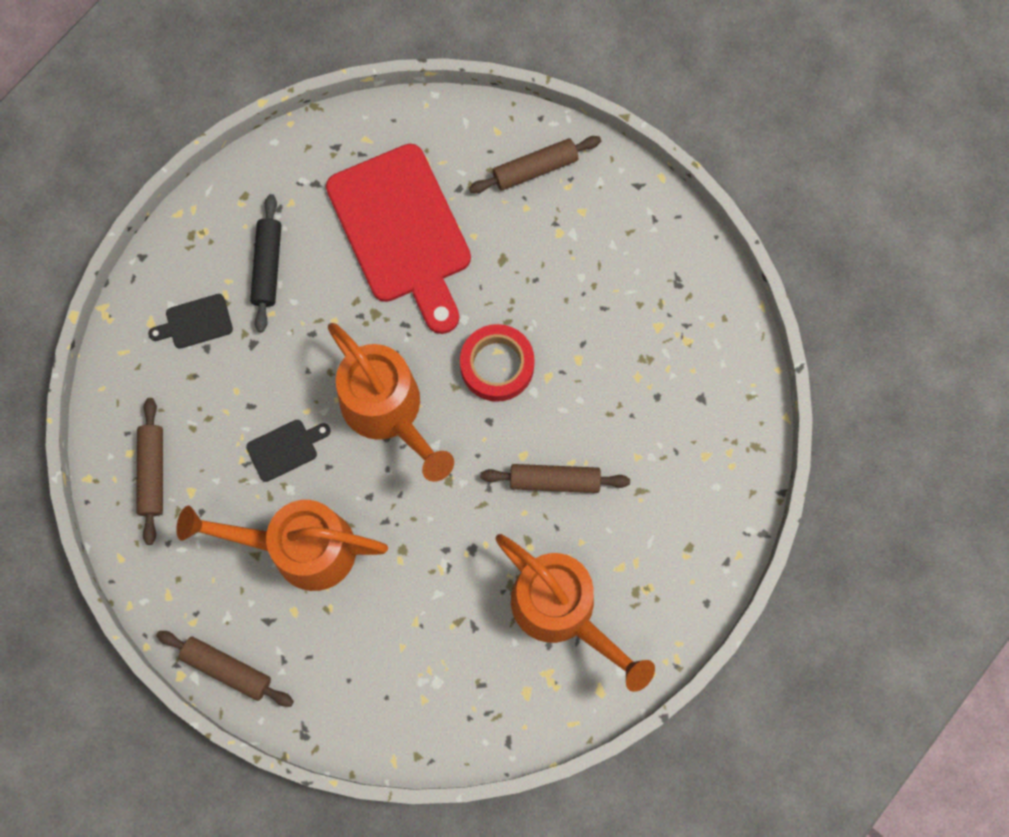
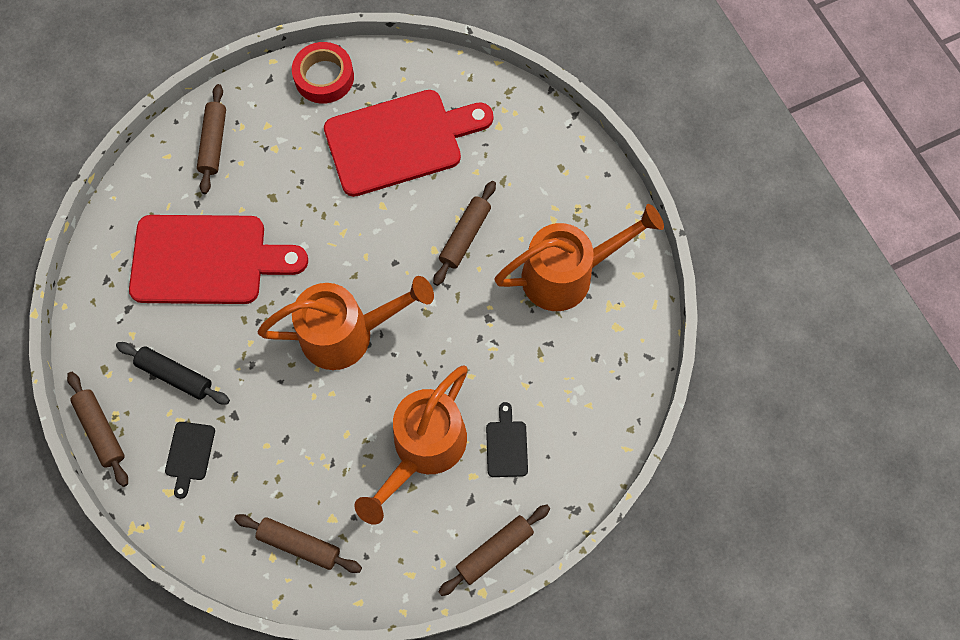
camera: 65 degrees left, 5 degrees down
black cutting board [246,420,331,482] -> black cutting board moved to [486,402,528,477]
red tape [460,324,535,402] -> red tape moved to [292,42,354,104]
none -> brown rolling pin [67,372,128,487]
none -> red cutting board [324,90,493,197]

